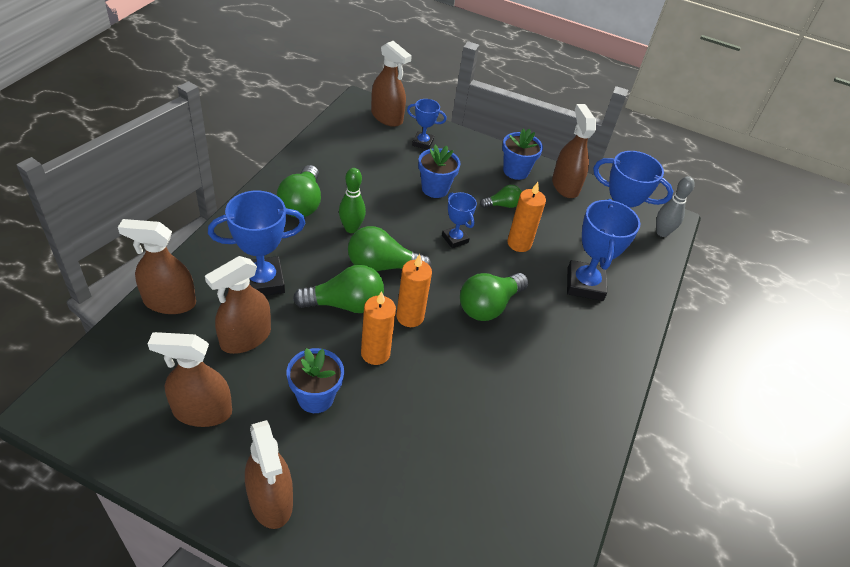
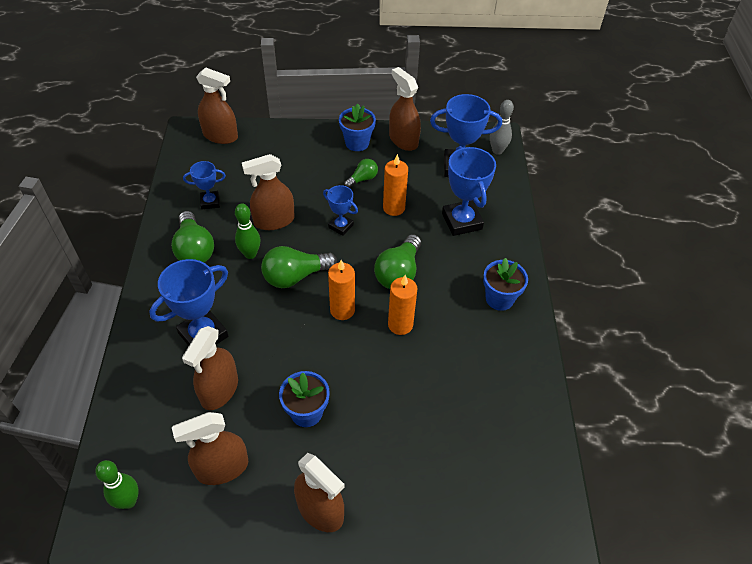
camera: 20 degrees left, 5 degrees up
brown spray bottle [118,219,196,314] -> brown spray bottle moved to [242,154,295,230]
green light bulb [293,265,384,313] -> none
orange candle [361,291,396,365] -> orange candle moved to [388,275,417,335]
blue trophy [407,99,447,150] -> blue trophy moved to [183,161,226,209]
blue flower pot [418,145,460,198] -> blue flower pot moved to [483,258,528,311]
none -> green bowling pin [95,460,139,509]

